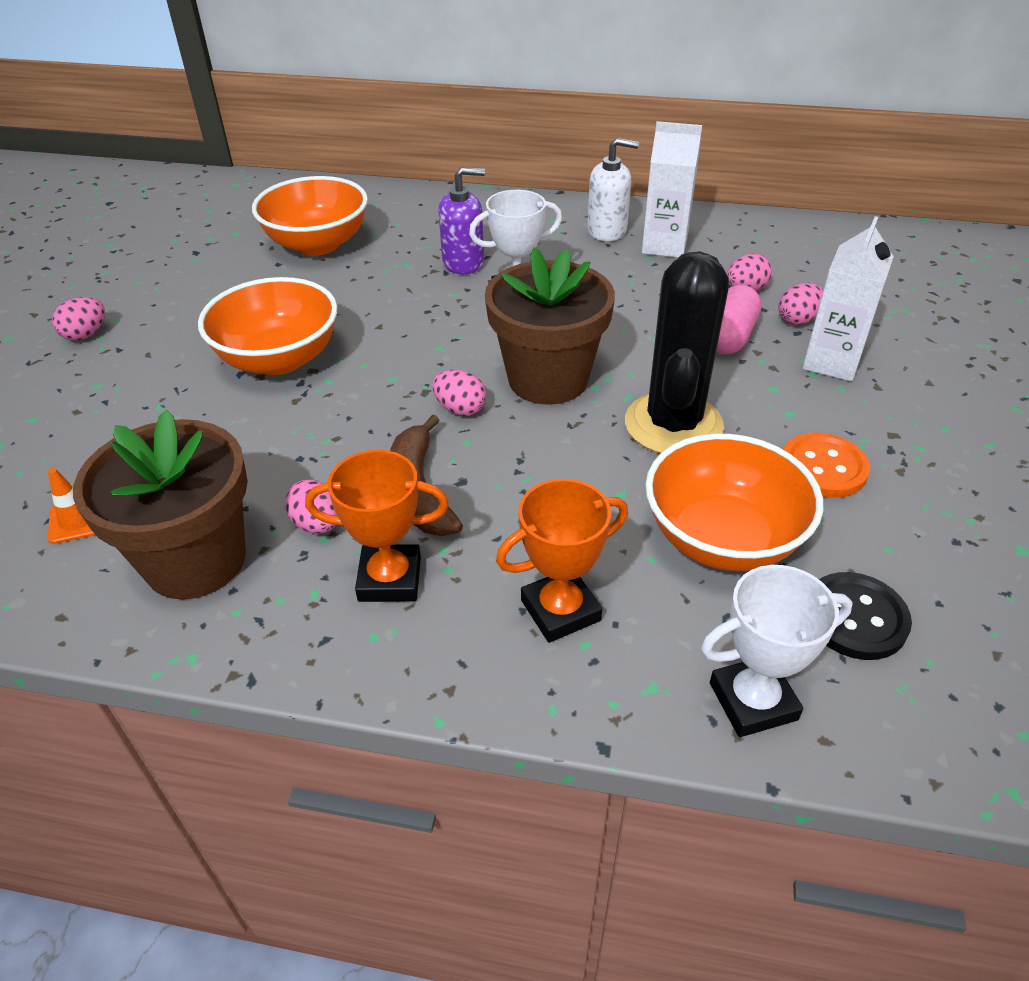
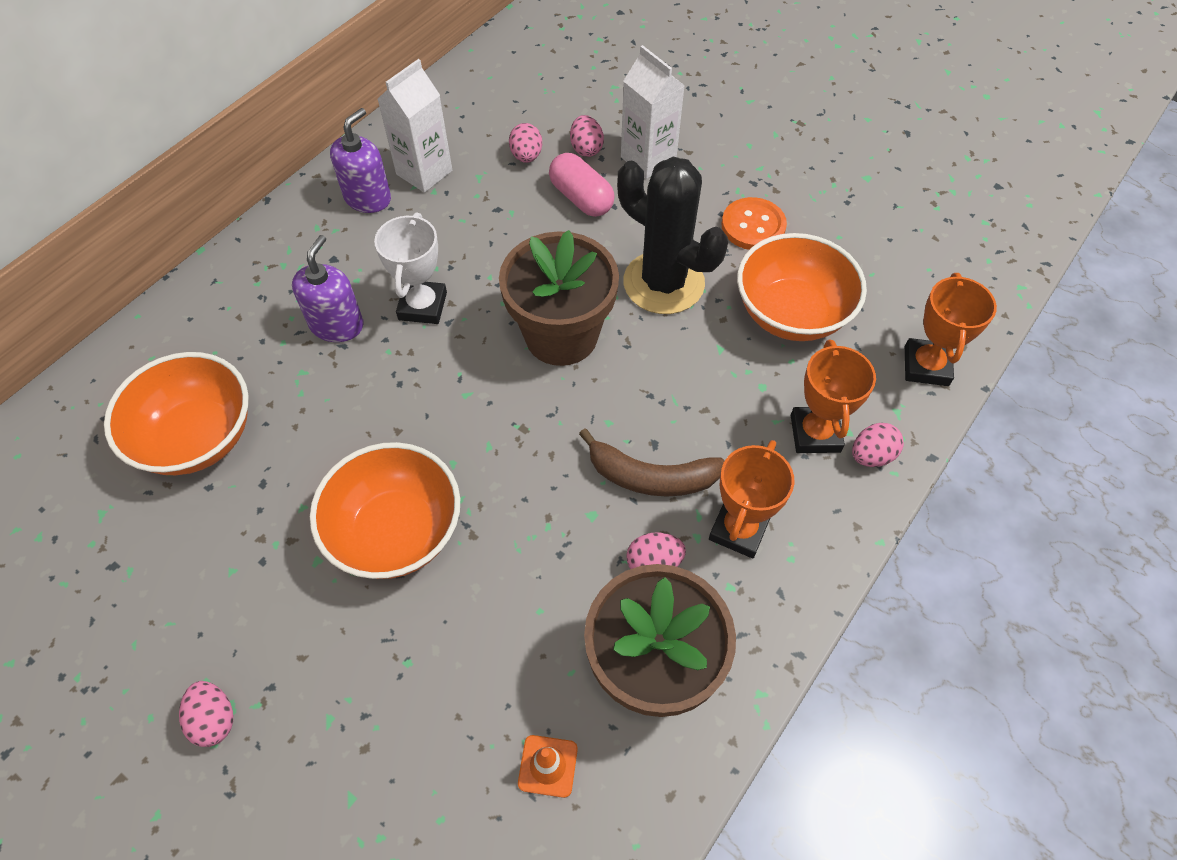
camera: 65 degrees left, 15 degrees up
pink egg [432,370,487,416] -> pink egg moved to [852,423,904,467]
white soap dispenser [587,138,639,241] -> purple soap dispenser [330,108,391,213]
white trophy [701,565,853,737] -> orange trophy [905,273,997,386]
black button [819,572,912,660] -> none

